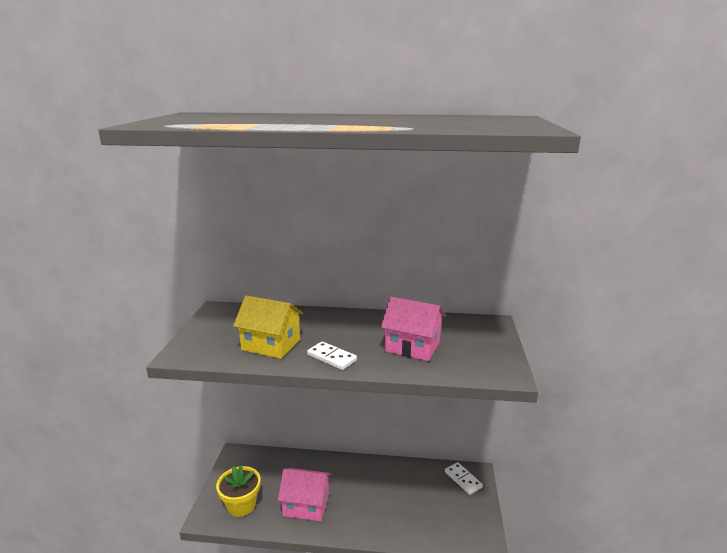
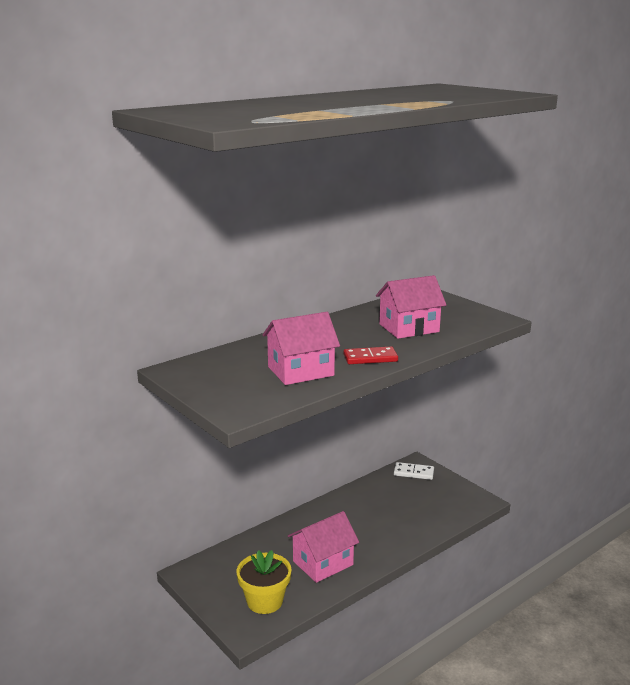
camera: 45 degrees left, 0 degrees up
yellow house [233,295,303,359] -> pink house [262,312,340,385]
white domino [307,341,357,370] -> red domino [344,346,398,364]

